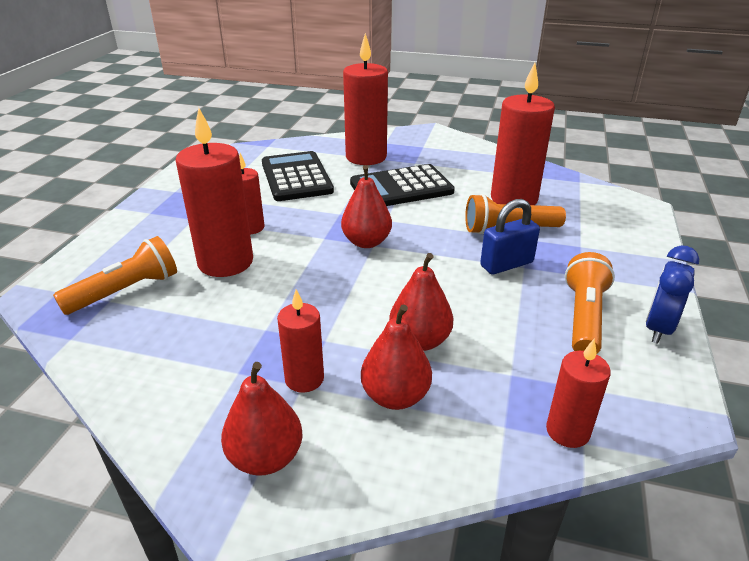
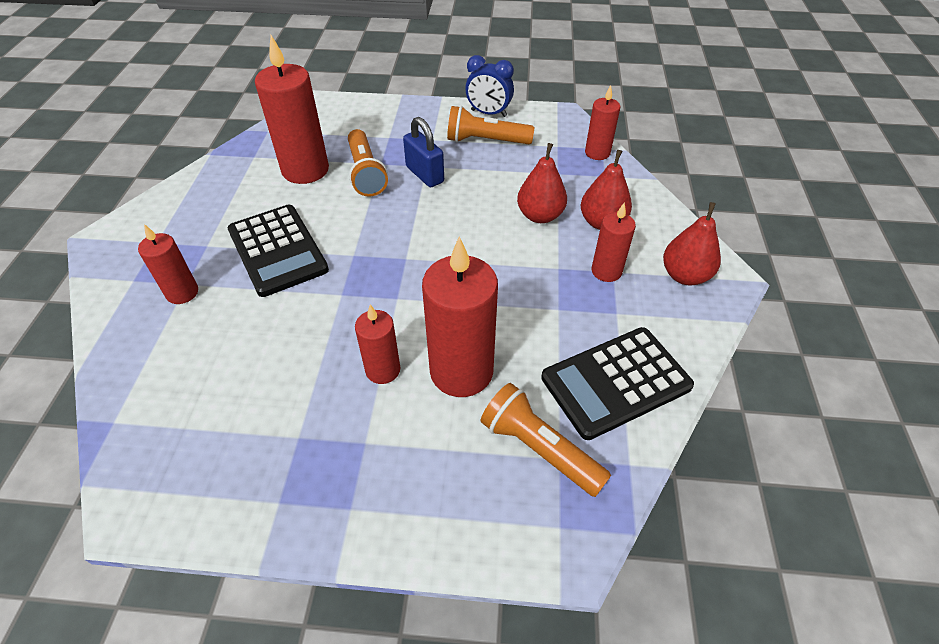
camera: 100 degrees left, 15 degrees up
black calculator [262,151,334,201] -> black calculator moved to [541,327,694,440]
red pear [341,165,392,248] -> none
red candle [343,33,388,165] -> red candle [138,224,198,304], size x0.55

